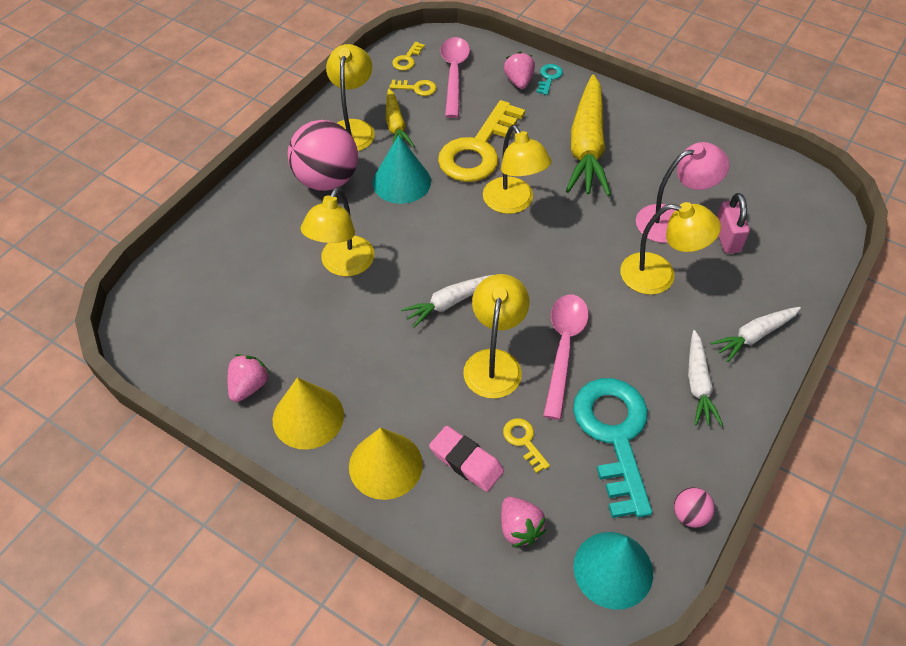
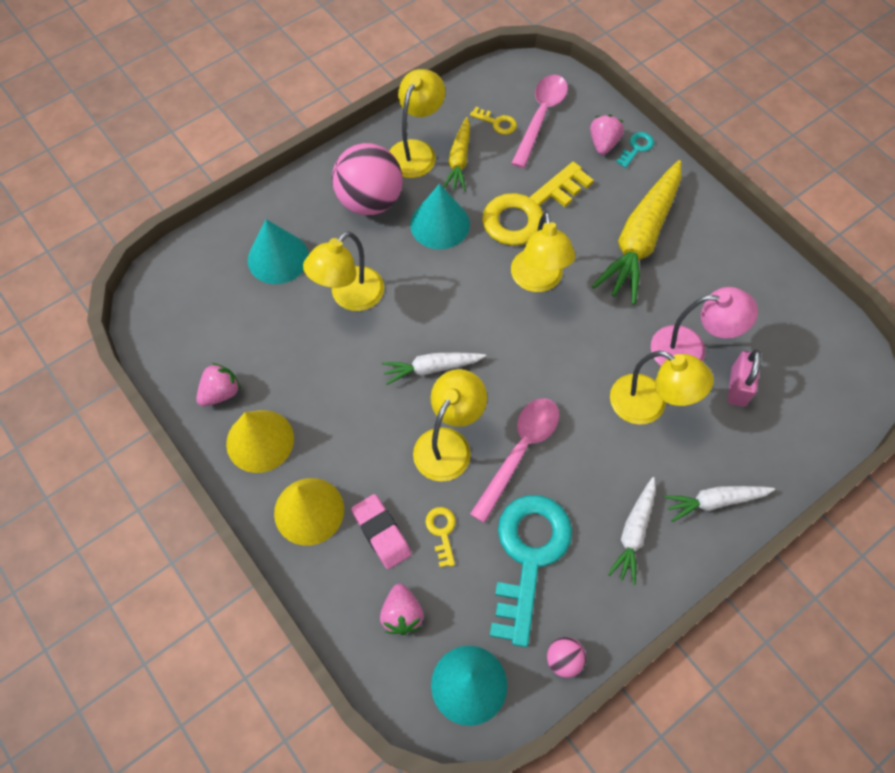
camera: 20 degrees right, 10 degrees up
yellow key [392,42,425,71] -> none
none -> turquoise cone [248,219,309,284]

